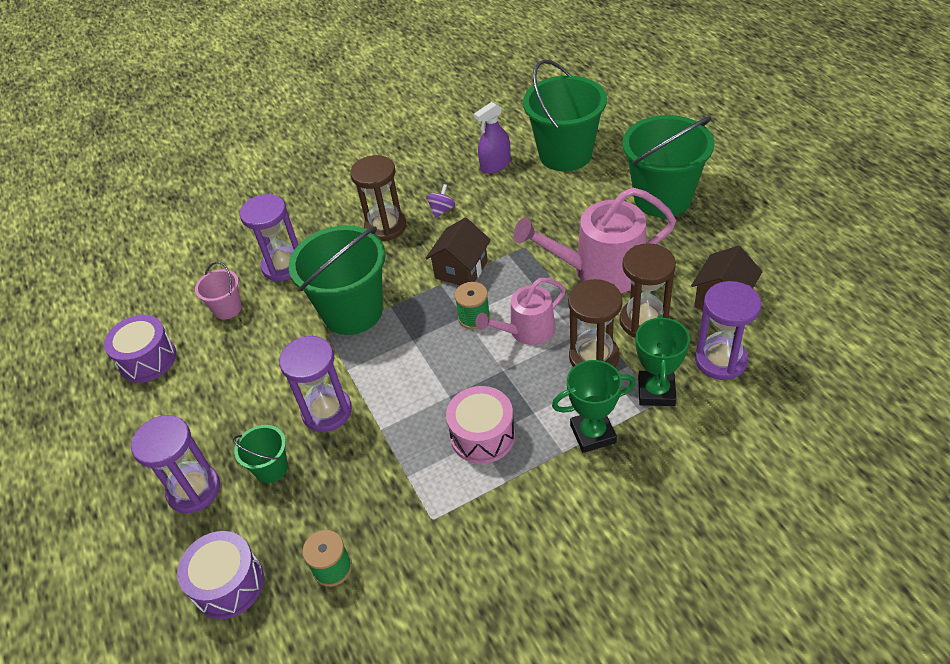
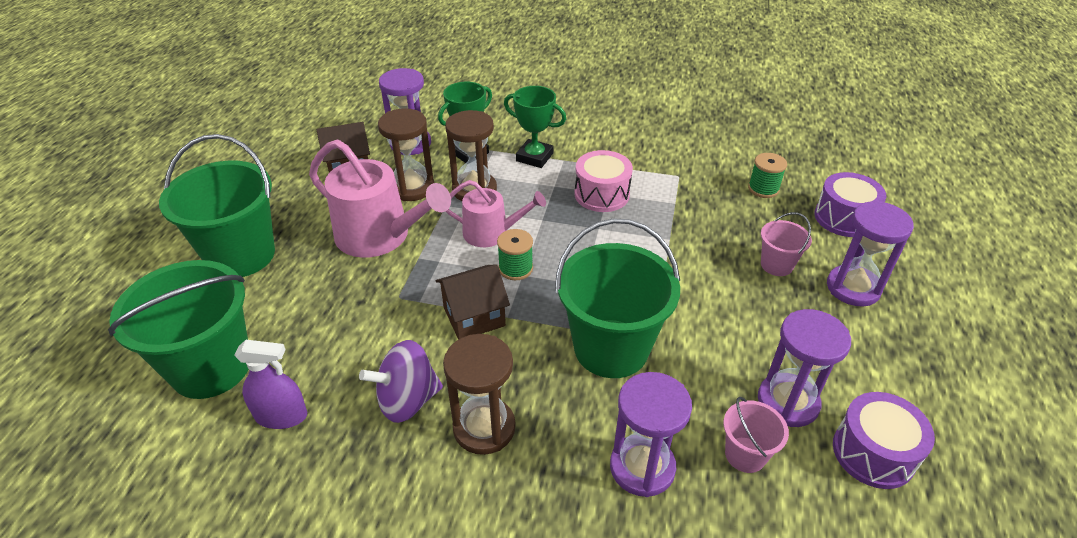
camera: 145 degrees left, 5 degrees down
green bucket [233,425,288,483] -> pink bucket [761,212,812,276]
purple hourglass [279,336,352,432] -> purple hourglass moved to [758,309,851,427]
purple spinning top [426,184,455,218] -> purple spinning top [359,340,443,423], size x1.84

